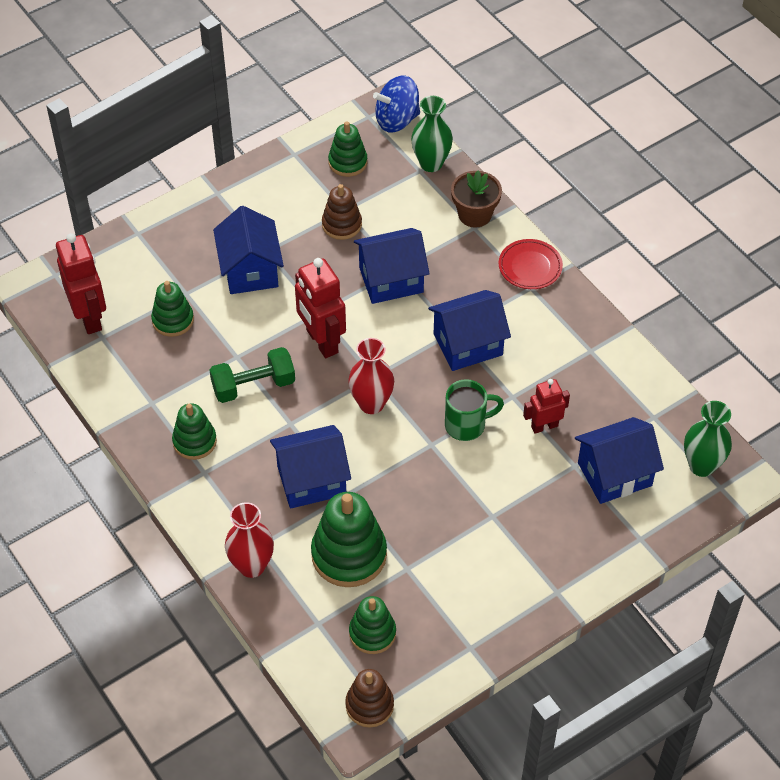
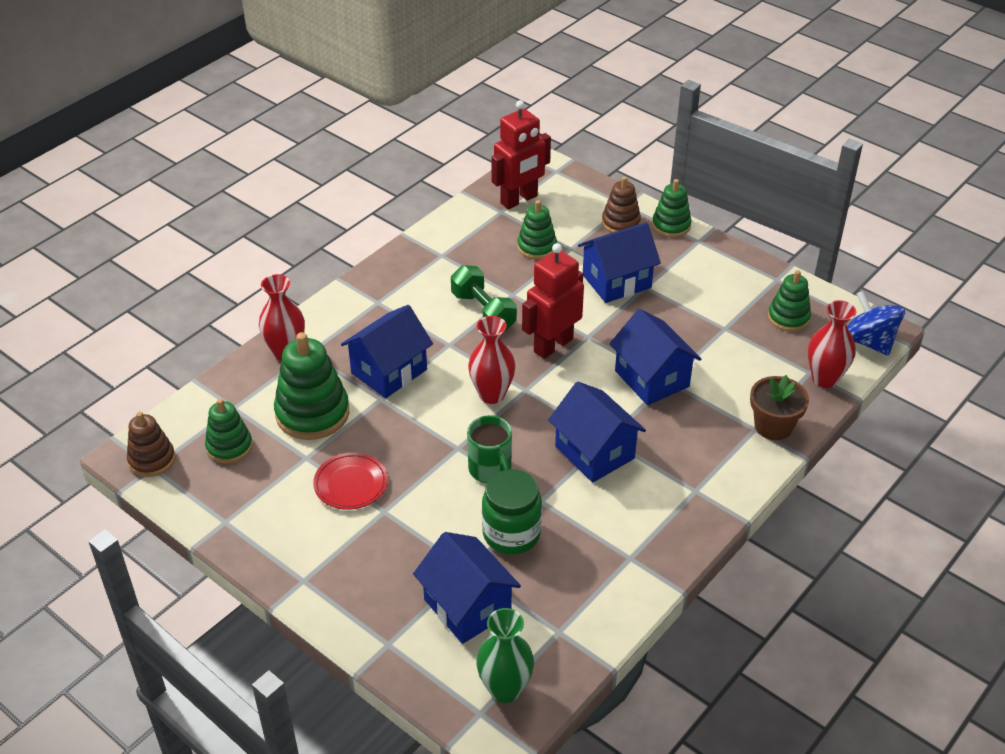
camera: 75 degrees right, 10 degrees down
green stacking toy [172,403,217,460] -> green stacking toy moved to [652,179,692,238]
blue house [270,425,351,509] -> blue house turned 75 degrees clockwise [341,305,433,398]
brown stacking toy [322,184,362,240] -> brown stacking toy moved to [602,176,641,233]
green vase [411,96,453,172] -> red vase [808,300,856,388]
red plate [499,239,563,289] -> red plate moved to [313,452,388,510]
red robot [523,379,570,434] -> green jar [482,469,542,555]

